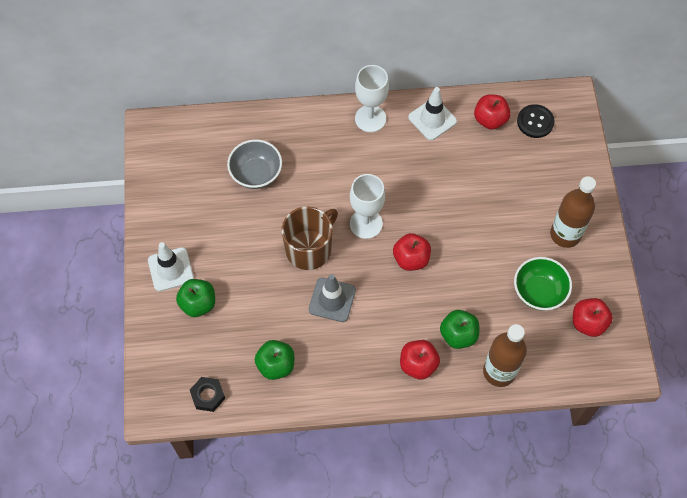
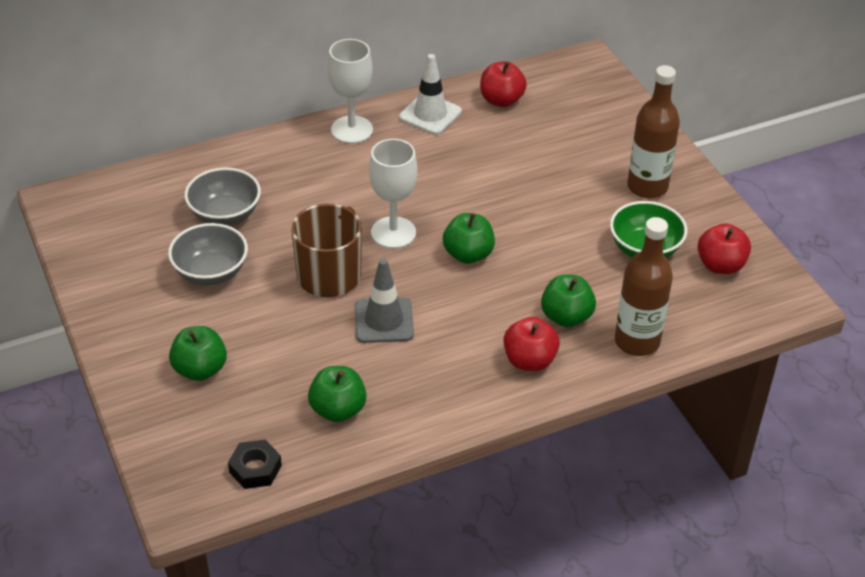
camera: 20 degrees left, 20 degrees down
white traffic cone [148,242,194,291] -> none
red apple [393,233,431,271] -> green apple [443,213,495,264]
black button [517,104,555,138] -> none
none -> grey bowl [168,223,248,286]

